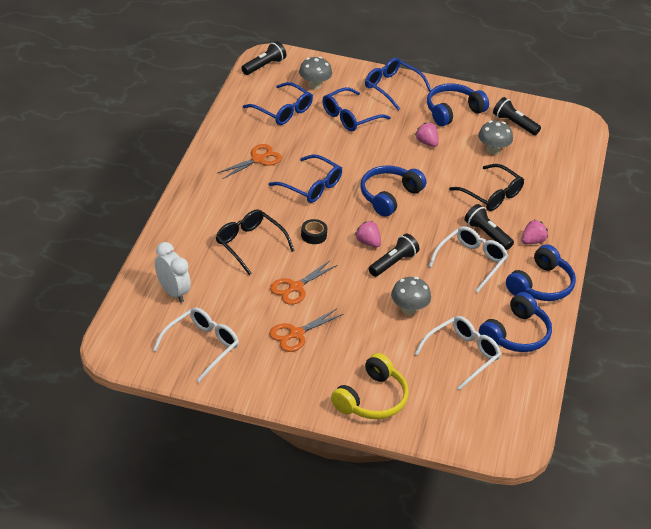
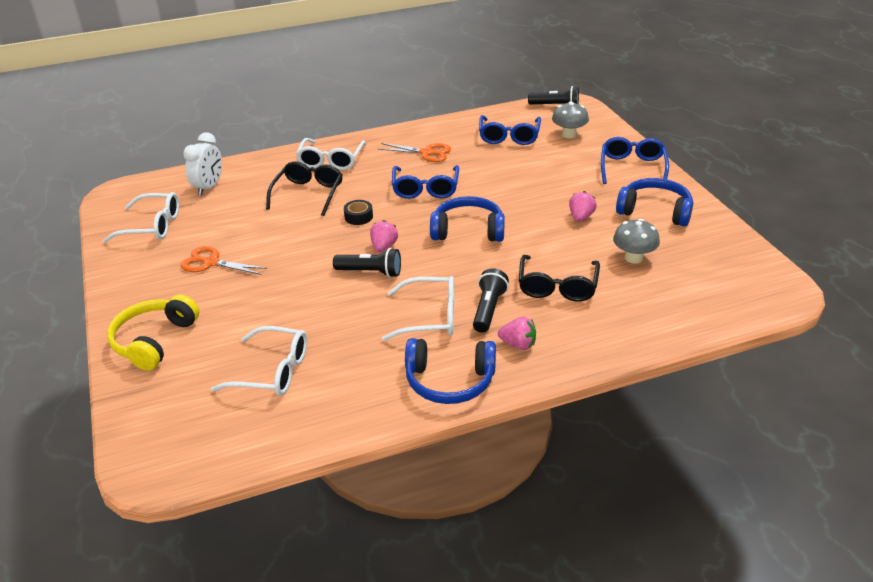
camera: 60 degrees right, 5 degrees down
orange scissors [270,261,337,305] -> none
blue glasses [322,87,391,131] -> none
yellow headphones [331,353,409,419] -> yellow headphones turned 105 degrees clockwise [107,295,199,371]
grey mushroom [391,277,431,315] -> none
blue headphones [479,292,552,352] -> none
black flashlight [493,97,541,135] -> none
none -> white glasses [296,138,366,170]

